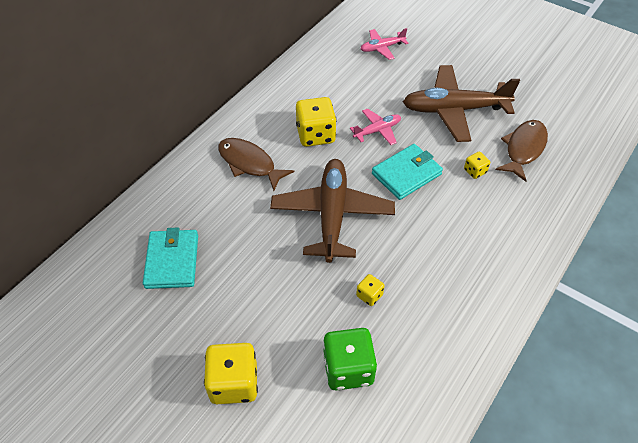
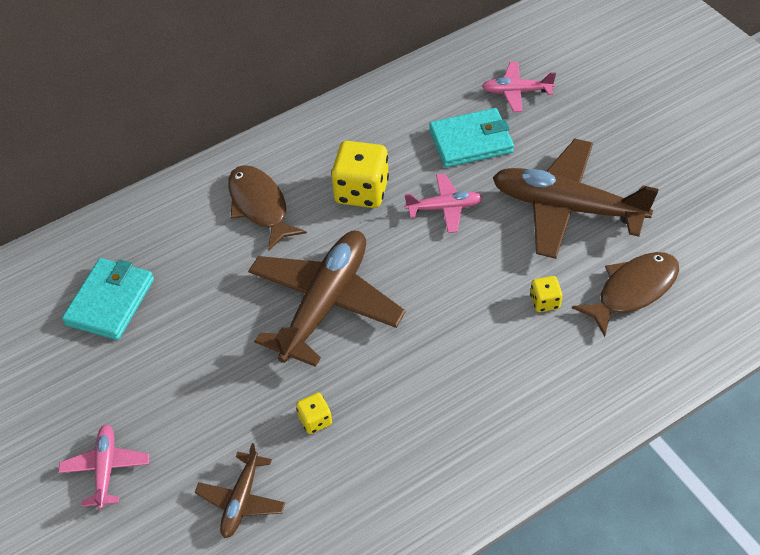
camera: 25 degrees right, 0 degrees up
yellow dice [204,343,258,404] -> pink plane [58,424,149,509]
green dice [323,328,377,391] -> brown plane [195,443,285,538]
turquoise wallet [372,144,443,200] -> turquoise wallet moved to [429,108,514,168]

